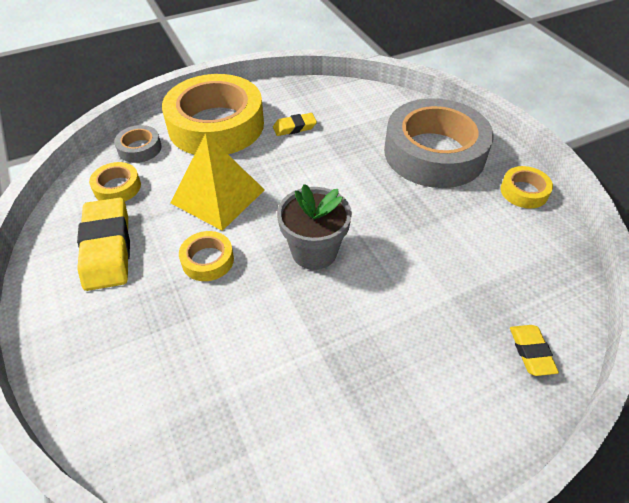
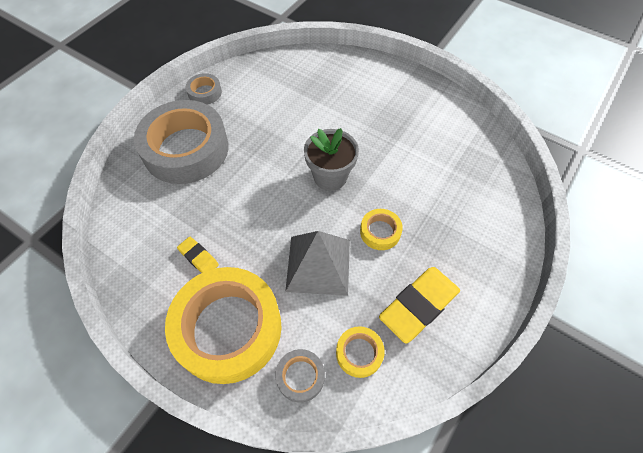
camera: 120 degrees left, 10 degrees up
yellow pyramid [171,133,265,231] -> grey pyramid [285,231,350,296]
yellow tape [501,166,553,209] -> grey tape [186,73,222,105]
yellow eraser [510,325,559,376] -> none

